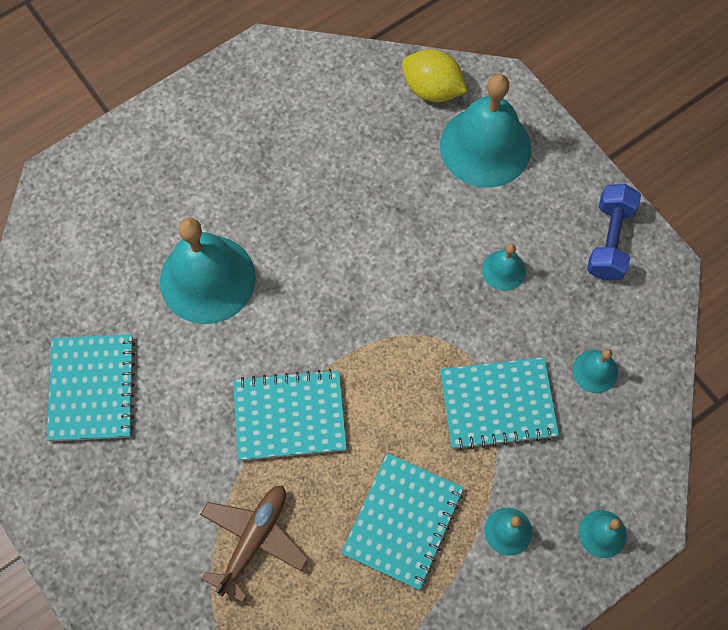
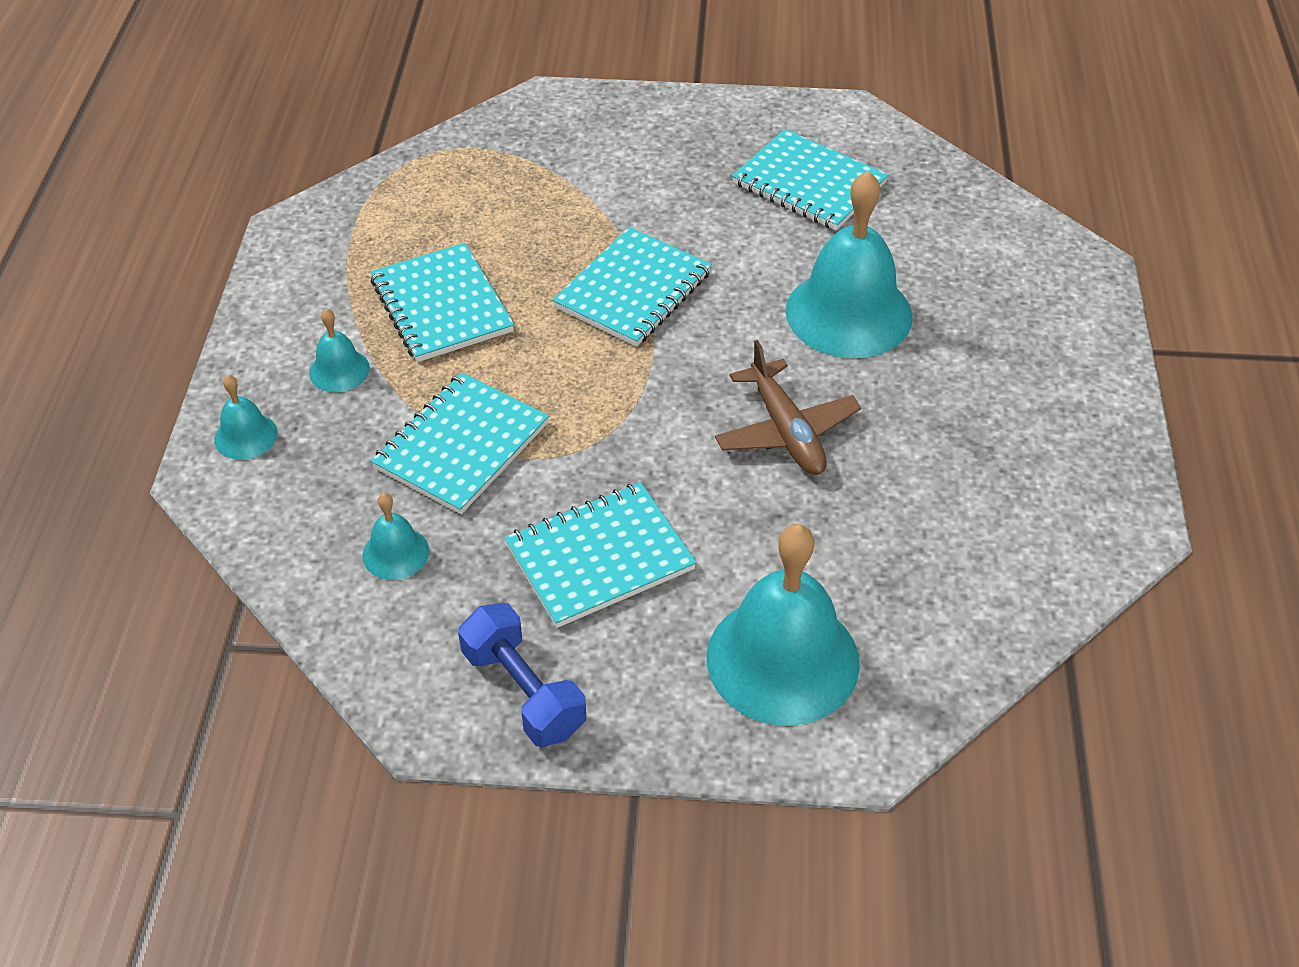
camera: 130 degrees right, 20 degrees down
brown plane [200,485,309,602] -> brown plane moved to [715,340,861,475]
yellow lemon [402,49,467,102] -> none
turquoise bell [482,244,526,291] -> turquoise notebook [504,482,697,628]

